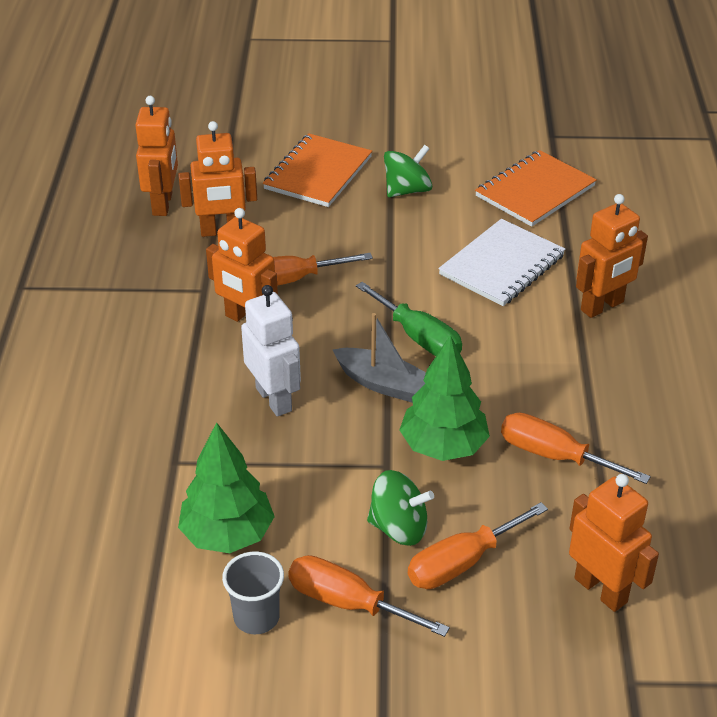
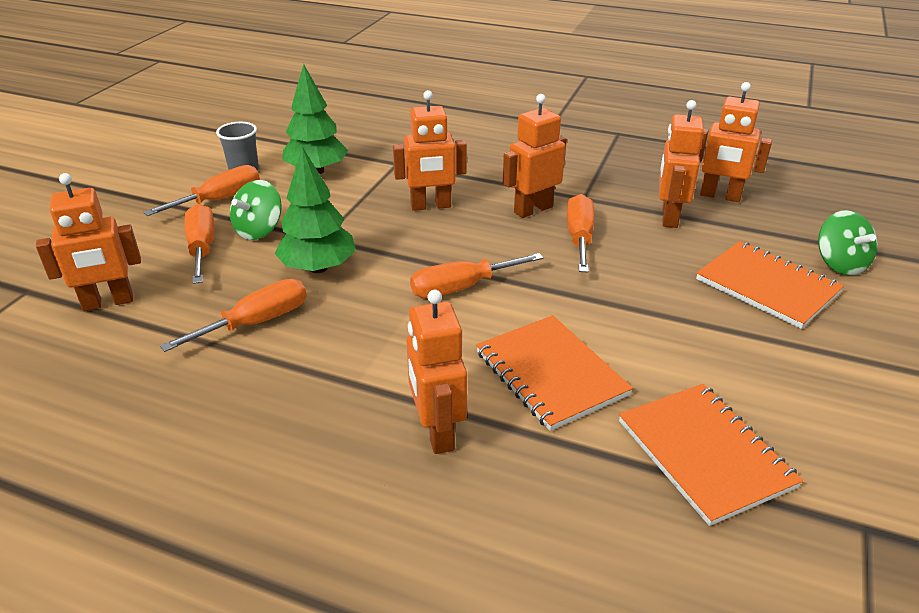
camera: 110 degrees right, 5 degrees down
white robot [241,285,301,417] -> orange robot [393,90,467,211]
grey boat [332,313,426,403] -> none
green screwdriver [356,282,462,356] -> orange screwdriver [410,253,544,298]
green spinning top [384,145,432,197] -> green spinning top moved to [818,210,878,276]
white notebook [438,219,565,306] -> orange notebook [476,315,633,431]

